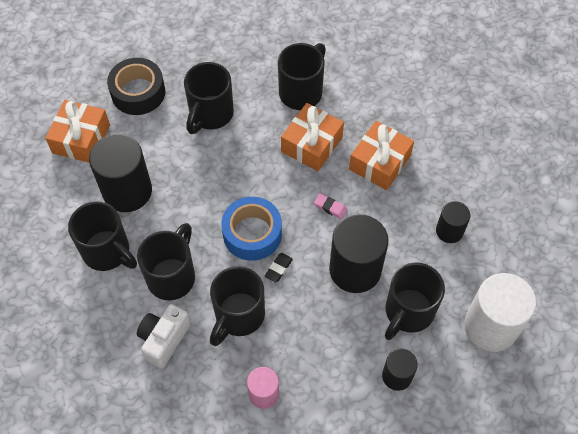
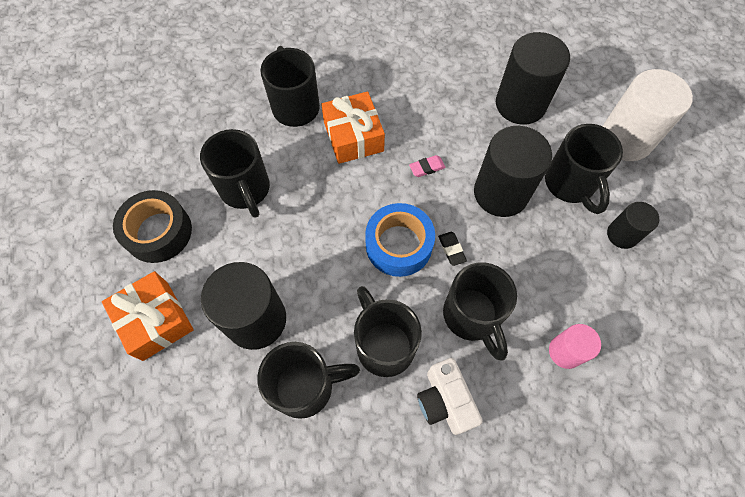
camera: 50 degrees left, 5 degrees up
orange gift [349,121,414,190] -> none
black cylinder [436,201,470,243] -> black cylinder [496,32,570,125], size x1.83

